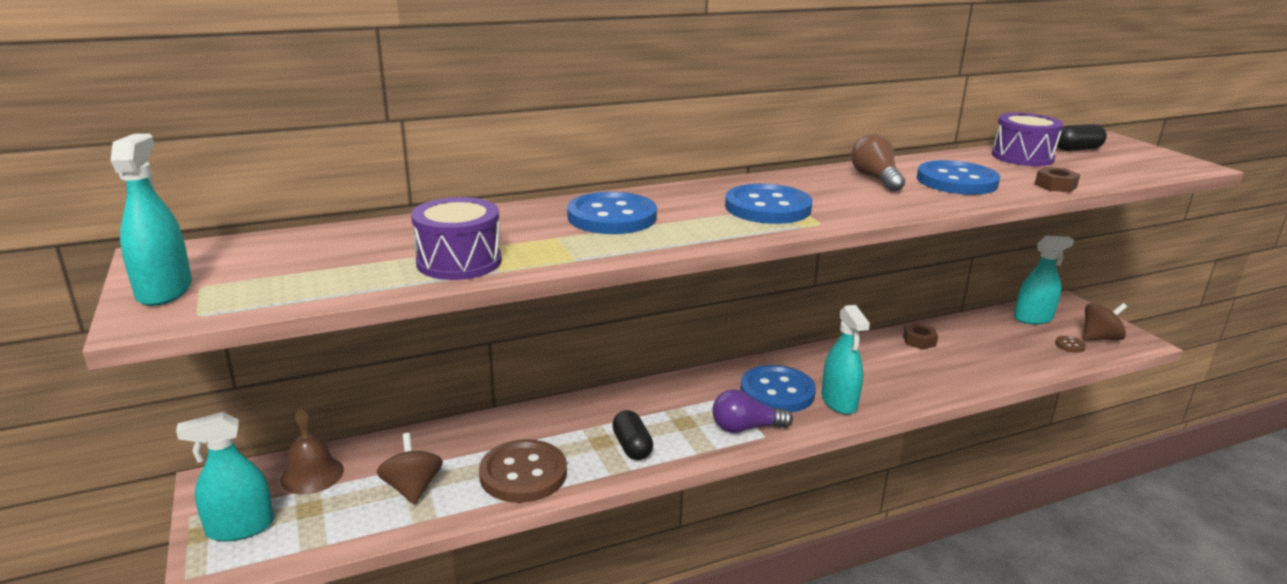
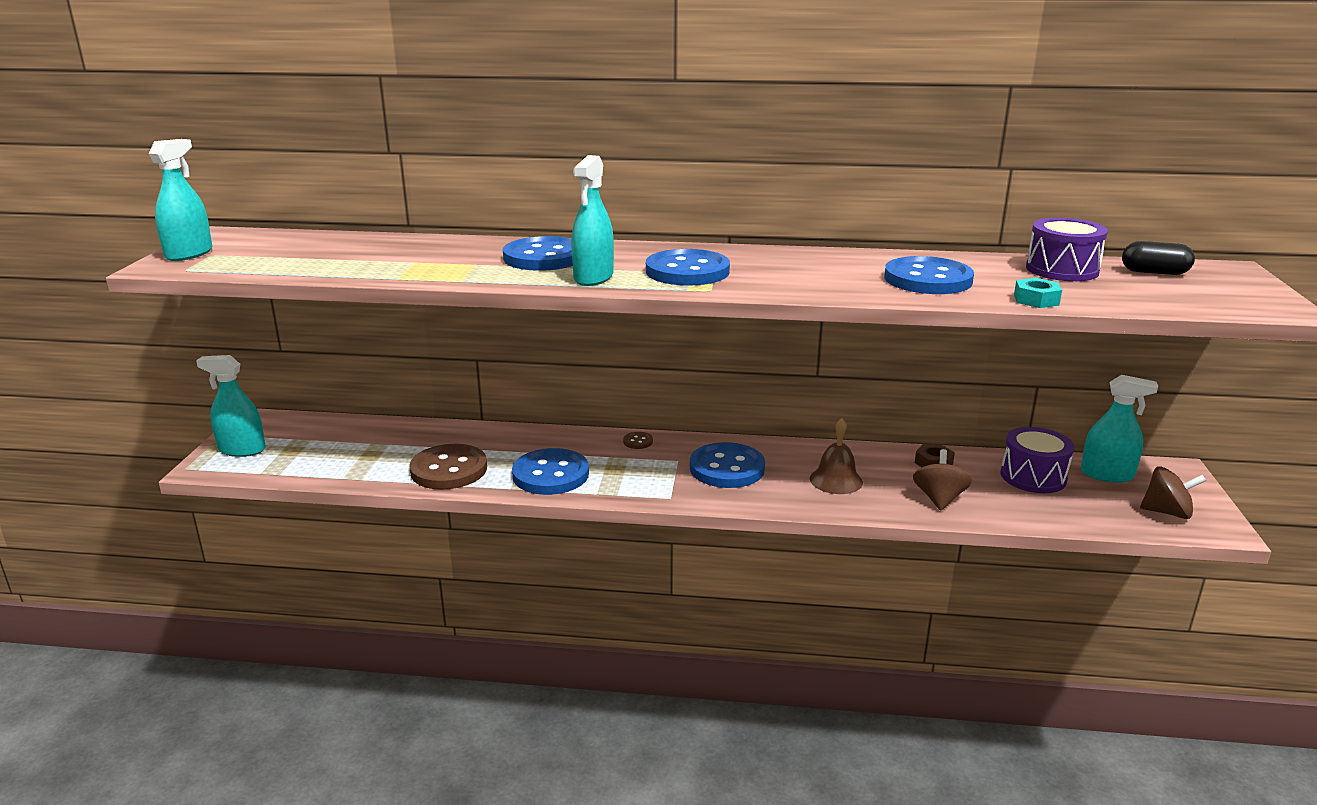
camera: 30 degrees right, 0 degrees up
brown bell [280,408,344,494] -> brown bell moved to [810,418,863,494]
brown spinning top [377,433,443,505] -> brown spinning top moved to [913,449,972,510]
purple drum [411,197,502,280] -> purple drum moved to [1001,427,1074,493]
black capsule [612,410,653,460] -> blue button [512,448,589,495]
purple light bulb [712,389,793,433] -> none
turquoise spray bottle [822,305,870,414] -> turquoise spray bottle moved to [571,155,614,286]
brown light bulb [851,134,905,192] -> none
brown nut [1035,167,1080,193] -> turquoise nut [1014,278,1062,308]
brown button [1055,336,1086,353] -> brown button moved to [623,432,653,449]

